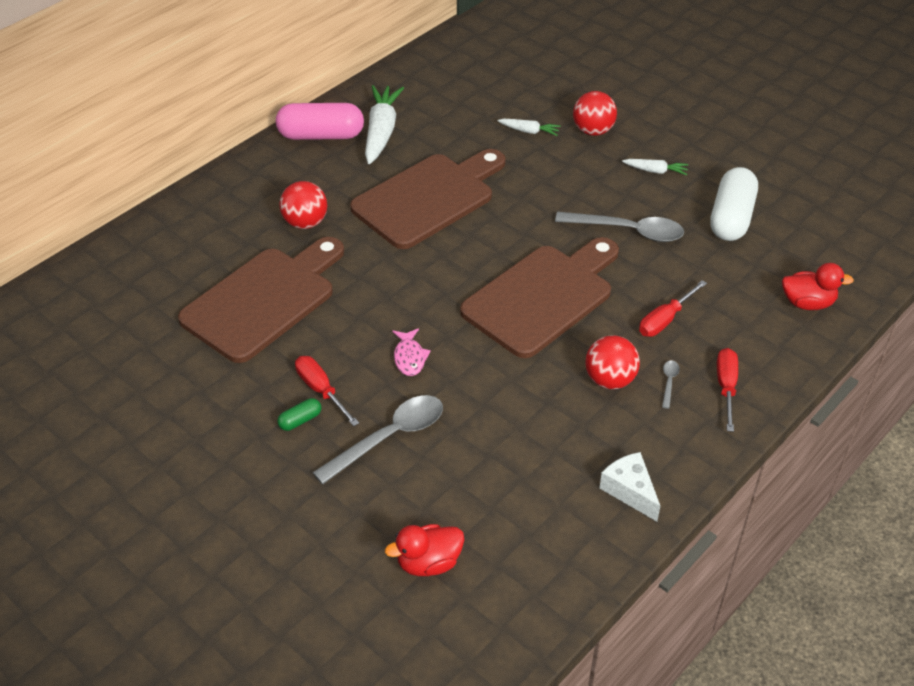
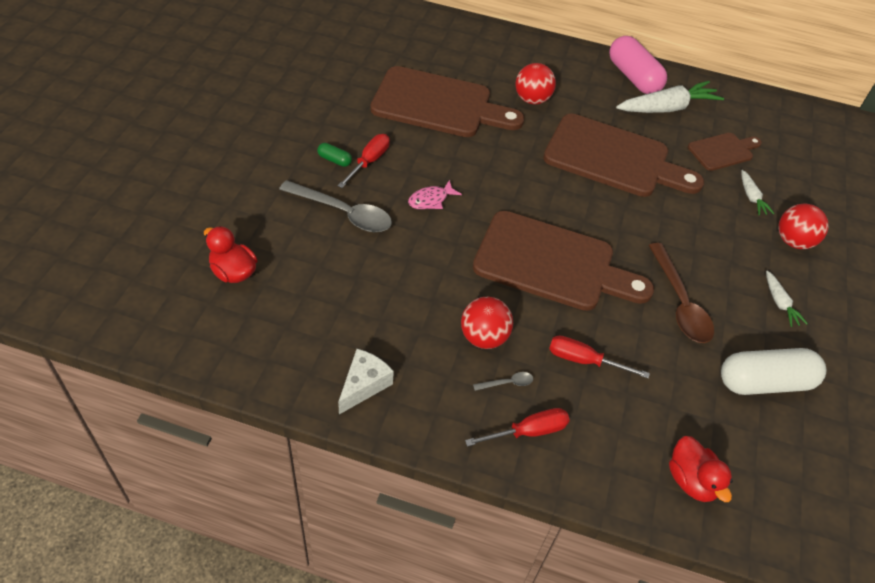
camera: 60 degrees right, 5 degrees up
grey spoon [555,212,684,242] -> brown spoon [649,243,714,343]
none -> brown cutting board [688,133,762,171]

